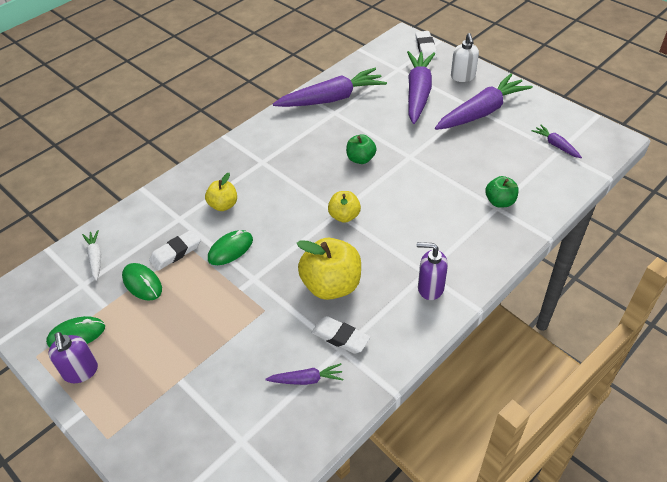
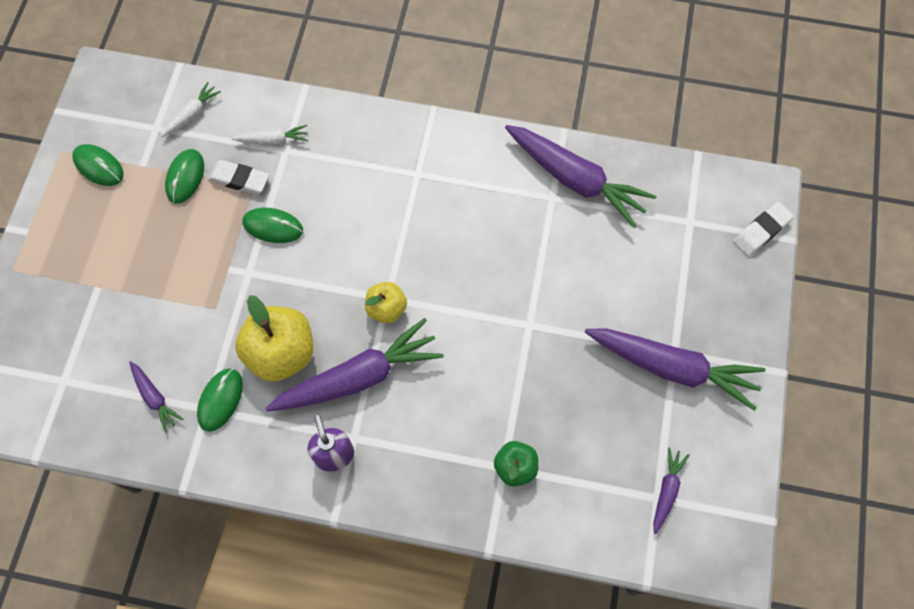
camera: 55 degrees right, 20 degrees up
purple soap dispenser [48,332,98,383] -> none
yellow apple [205,173,237,211] -> none
white eraser [311,316,370,354] -> green mouse [197,368,243,432]
green apple [346,134,376,164] -> none
purple carrot [407,51,435,124] -> purple carrot moved to [265,318,444,412]
white soap dispenser [451,33,479,82] -> none
none -> white carrot [232,125,308,145]

